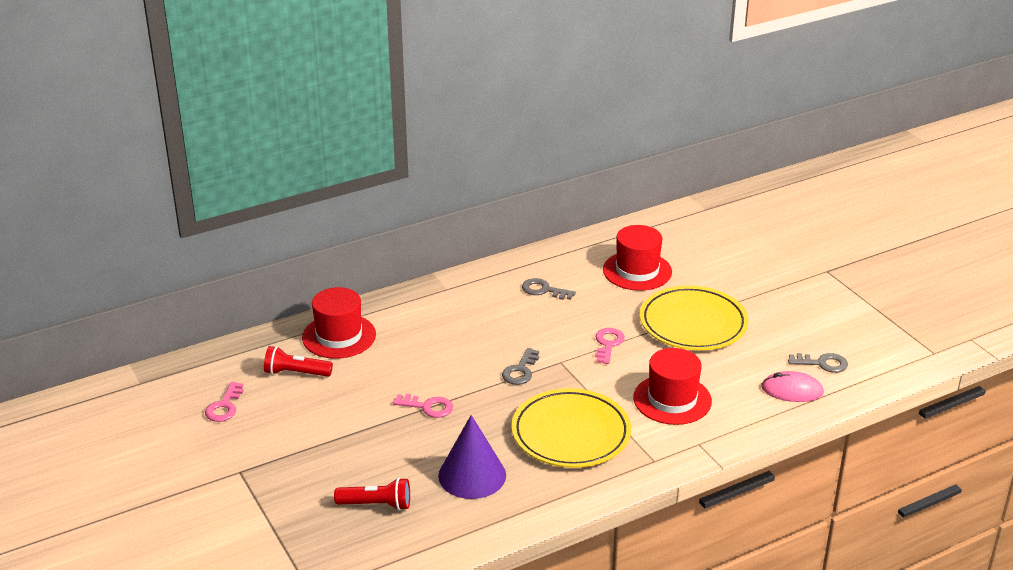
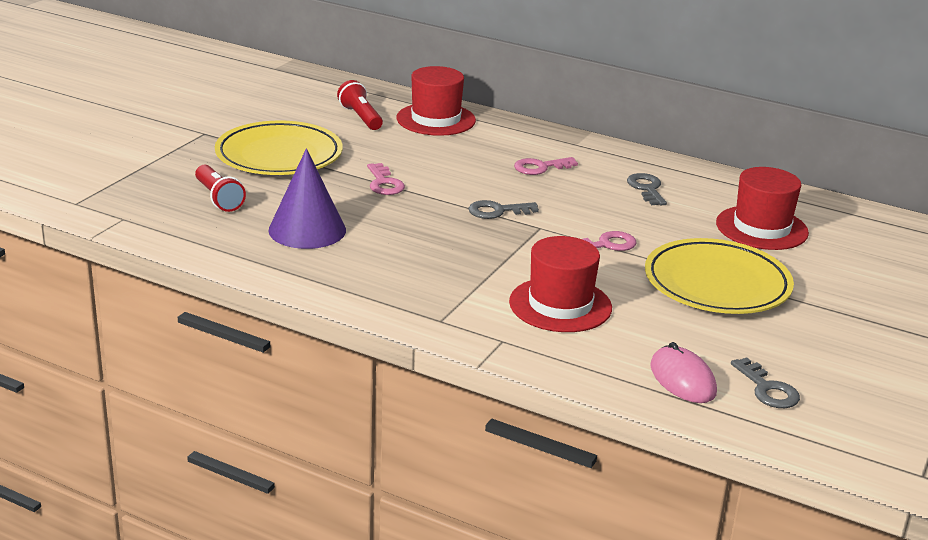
camera: 55 degrees right, 5 degrees down
pink key [205,382,244,422] -> pink key moved to [514,157,578,175]
yellow plate [512,388,631,468] -> yellow plate moved to [215,120,343,175]

